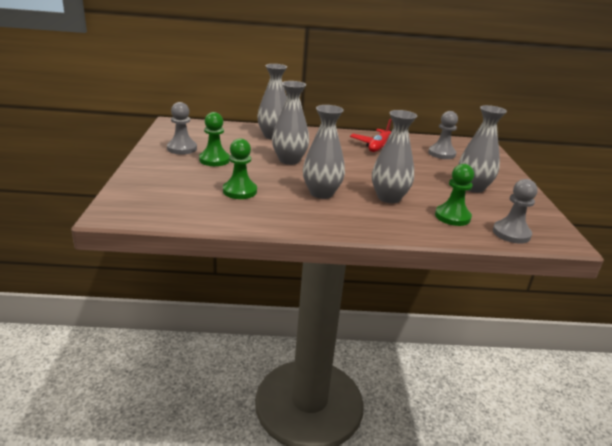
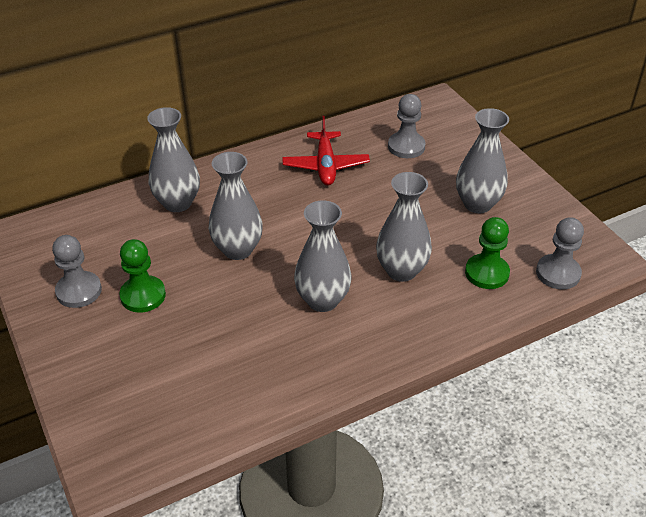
camera: 25 degrees left, 15 degrees up
green pawn [223,138,257,199] -> none

